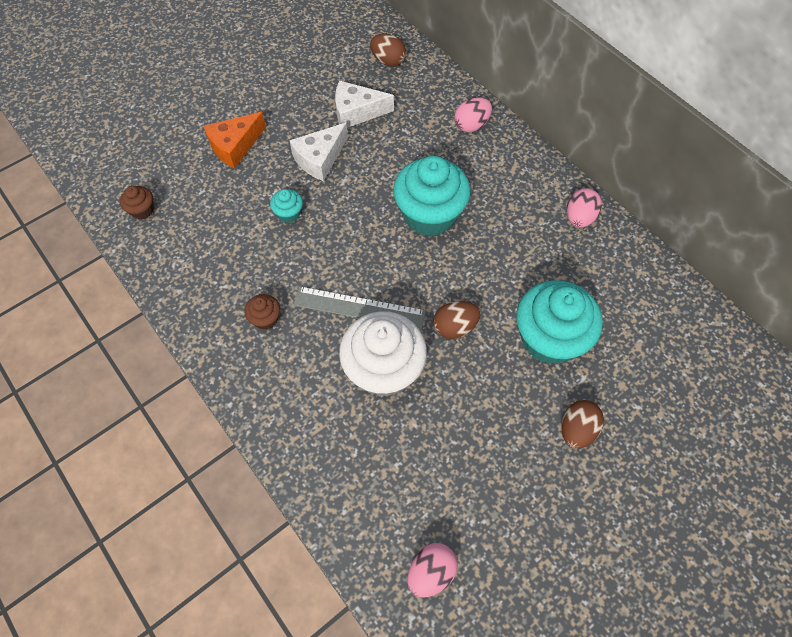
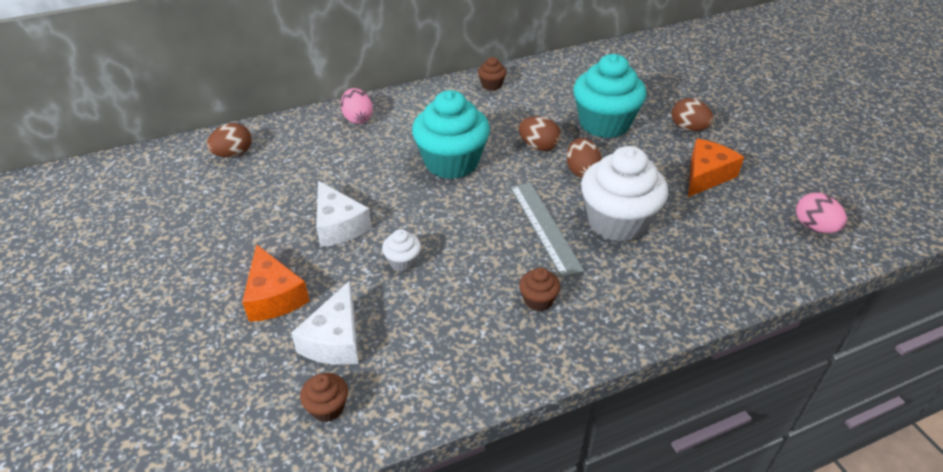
camera: 75 degrees left, 20 degrees down
turquoise cupcake [270,189,303,223] -> white cupcake [382,229,421,271]
grey ruler [294,286,426,330] -> grey ruler turned 45 degrees counterclockwise [510,182,584,277]
white cheese [335,81,394,128] -> white cheese moved to [291,281,359,365]
pink egg [567,188,602,228] -> brown cupcake [478,57,507,91]
none -> brown egg [519,116,561,151]
none -> orange cheese [688,139,744,197]

